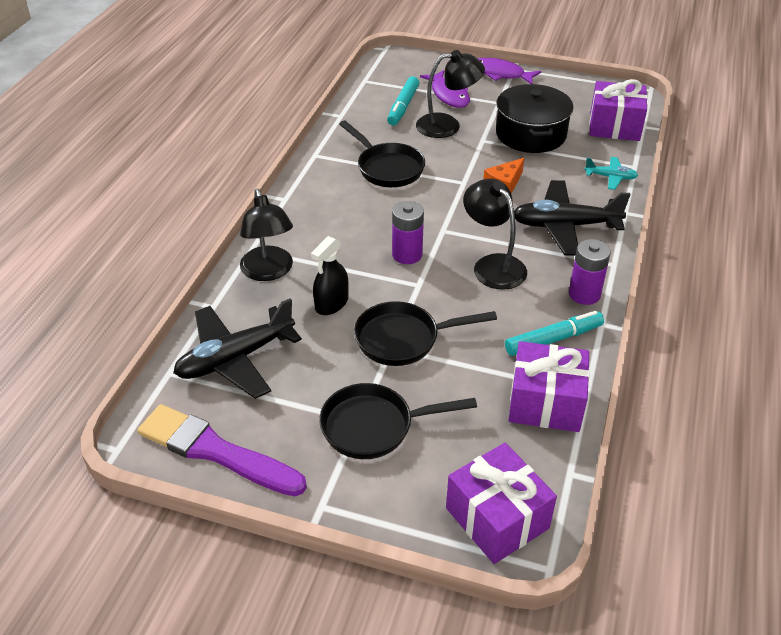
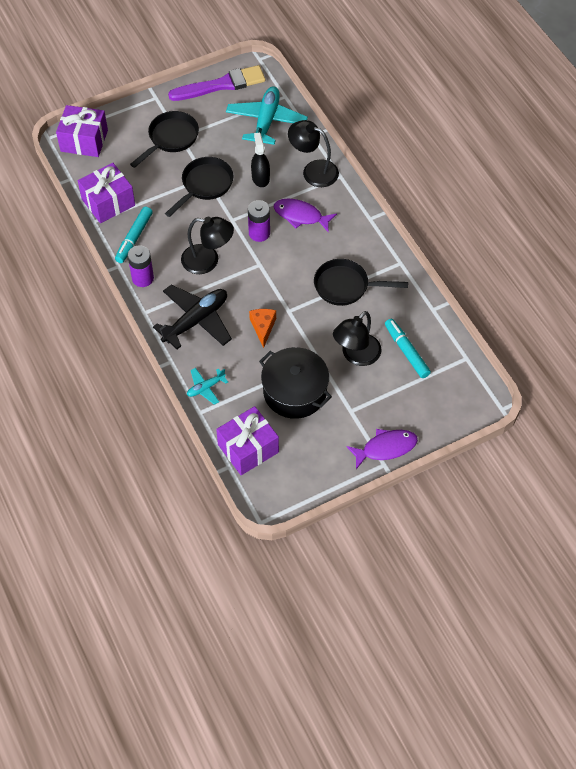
camera: 135 degrees right, 15 degrees up
black plane [173,298,302,399] -> turquoise plane [226,87,308,145]
purple fish [420,70,470,108] -> purple fish moved to [274,199,337,232]

